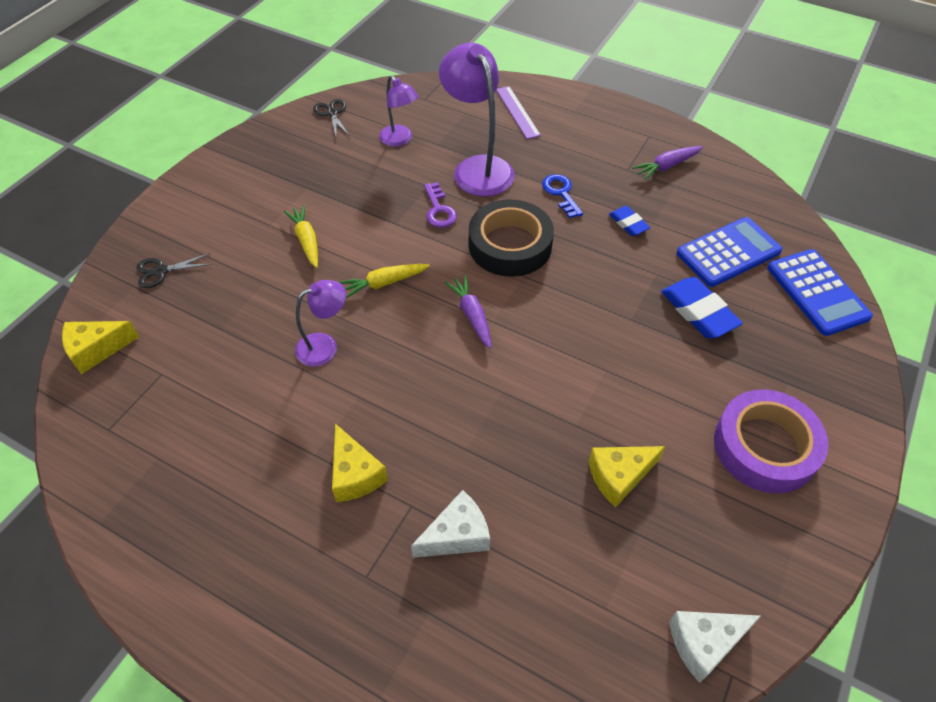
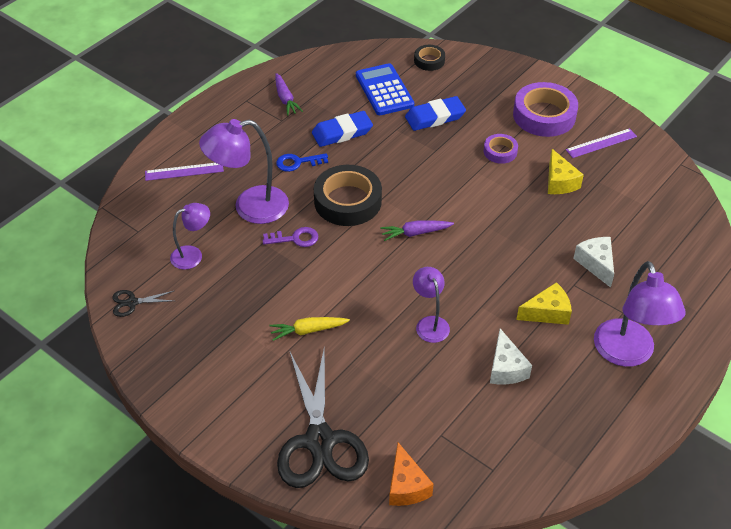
camera: 80 degrees left, 5 degrees down
yellow cheese [62,321,139,374] -> orange cheese [389,442,434,506]
black scissors [137,253,212,288] -> black scissors [277,345,369,488], size x2.39
yellow carrot [339,264,430,299] -> none
blue eraser [609,206,651,236] -> blue eraser [312,111,373,147], size x1.72
white cheese [669,611,761,683] -> white cheese moved to [490,329,532,384]
blue calculator [767,249,873,336] -> black tape [414,45,445,71]
none -> purple tape [484,134,518,164]
none -> purple ruler [566,128,637,158]
none -> purple lamp [594,261,686,367]

